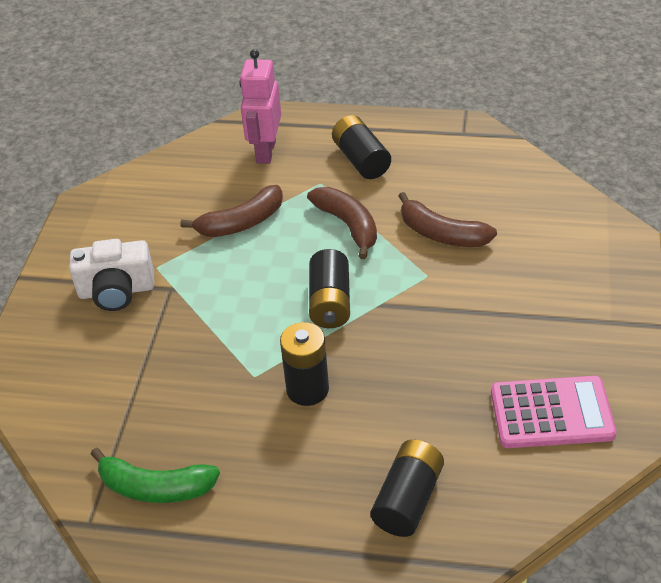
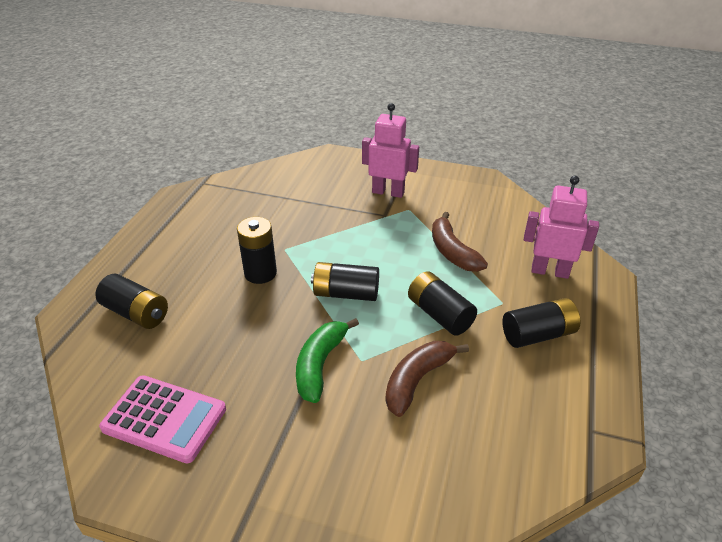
camera: 95 degrees right, 5 degrees down
white camera [69,239,154,311] -> pink robot [362,103,419,198]
green banana [91,448,220,503] -> green banana moved to [296,318,359,403]
brown banana [307,187,377,259] -> black battery [408,271,477,336]
pink calculator [491,376,616,448] -> pink calculator turned 75 degrees counterclockwise [99,375,226,463]

